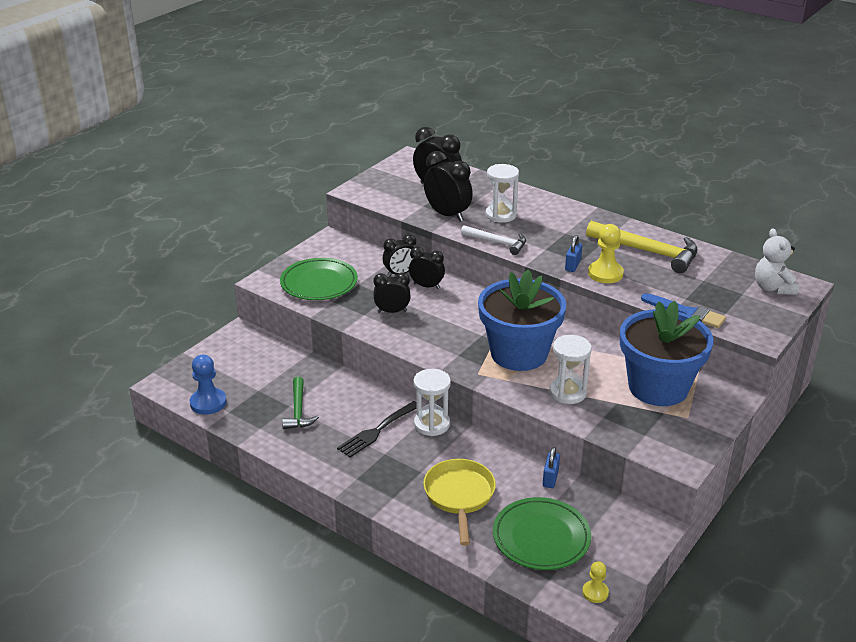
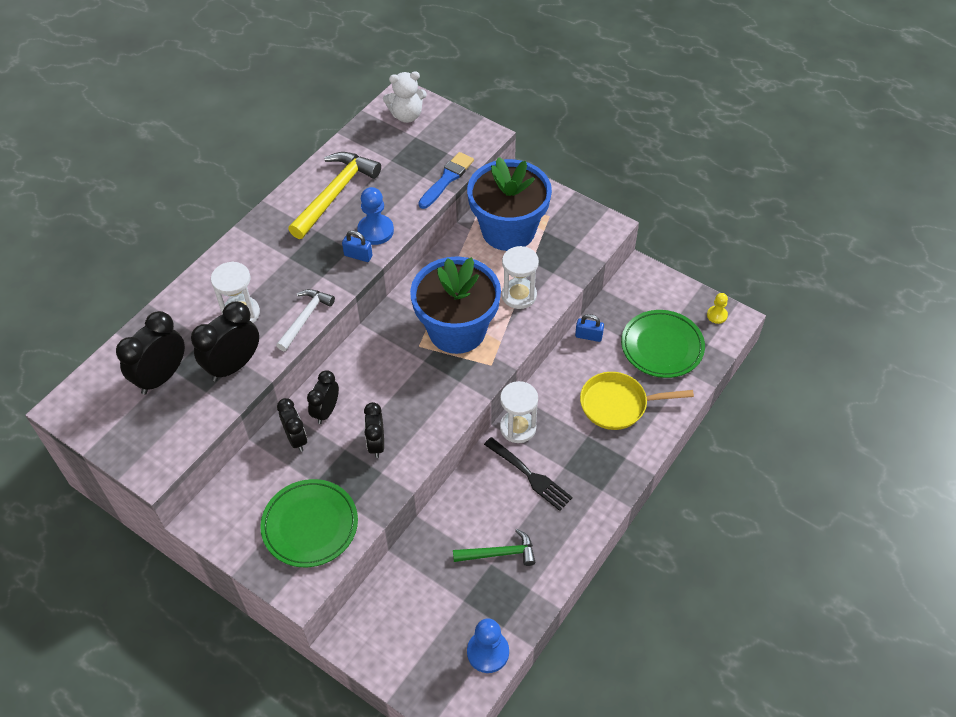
camera: 90 degrees left, 20 degrees up
yellow pawn [588,224,624,283] -> blue pawn [357,187,394,245]

